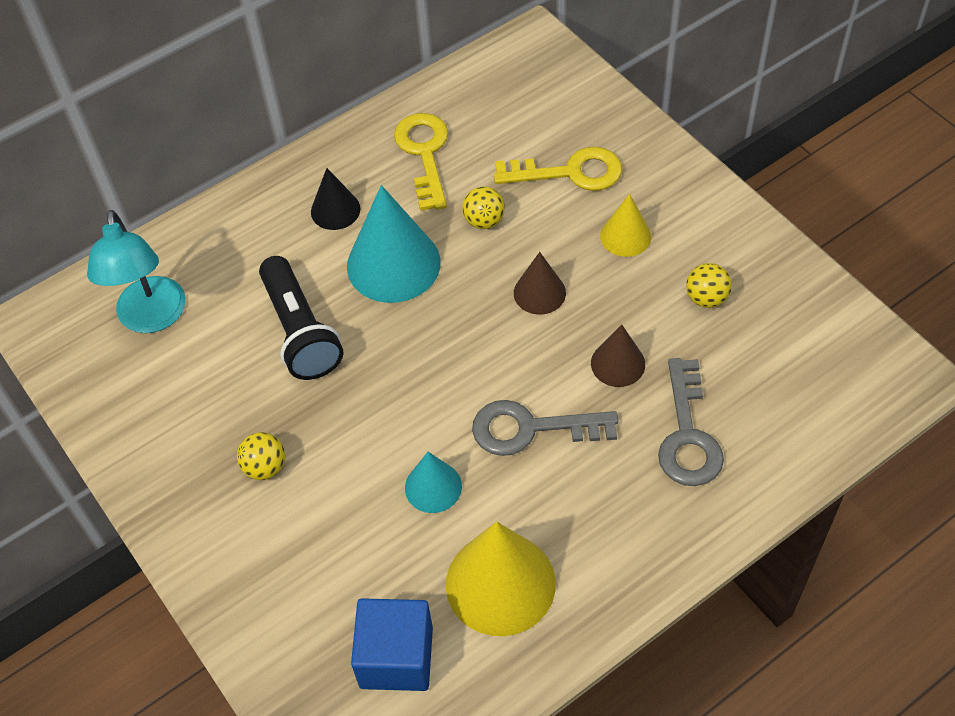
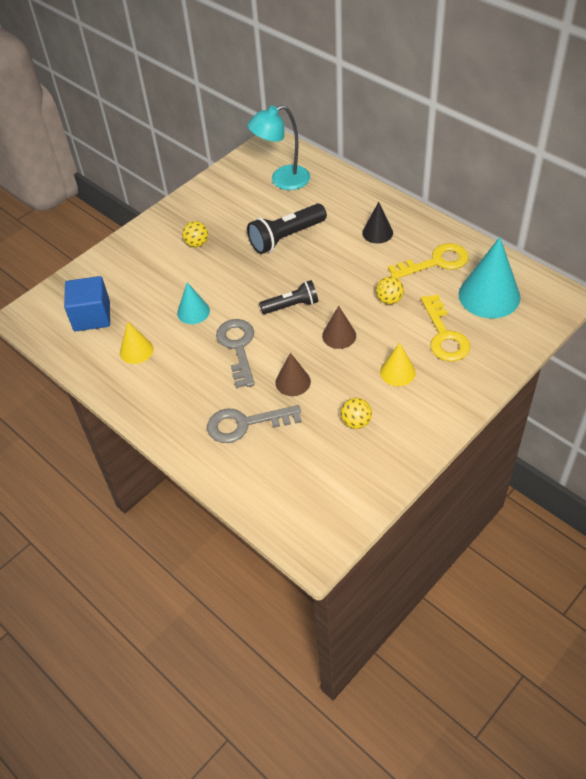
camera: 80 degrees right, 5 degrees down
turquoise cone [347,185,441,303] -> turquoise cone moved to [458,237,521,318]
yellow cone [446,522,556,636] -> yellow cone [120,321,154,364], size x0.55
none -> black flashlight [259,280,318,314]

